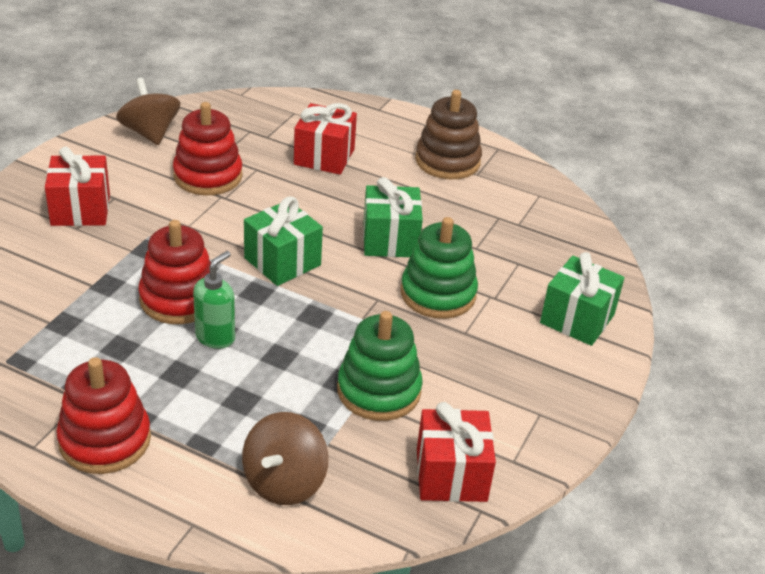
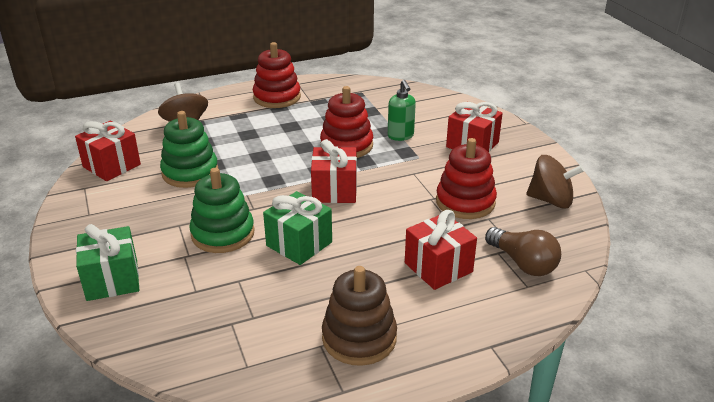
camera: 135 degrees right, 5 degrees down
green soap dispenser [193,251,235,349] -> green soap dispenser moved to [388,80,416,141]
green gift [244,196,323,286] -> red gift [311,139,357,203]
none -> brown light bulb [485,227,561,276]

